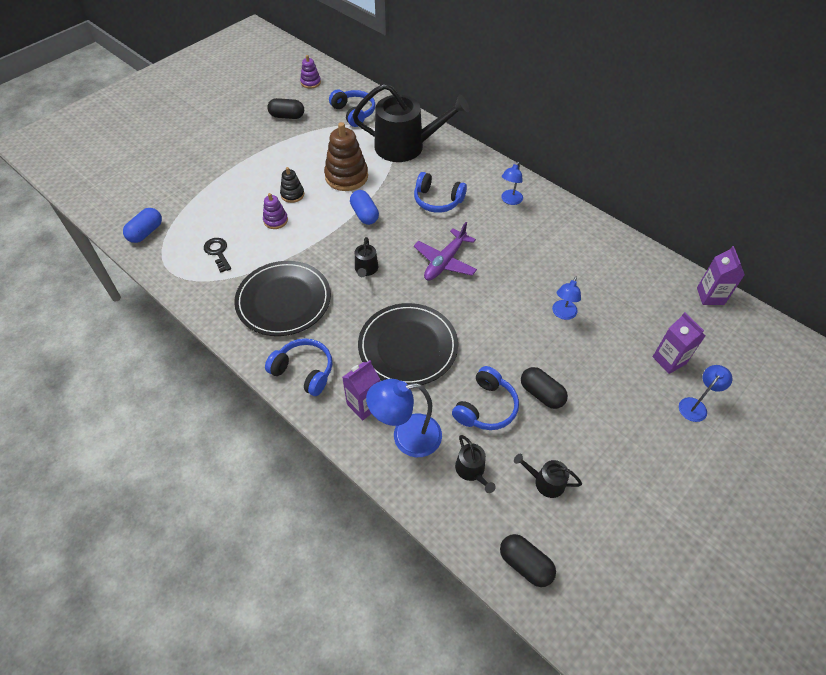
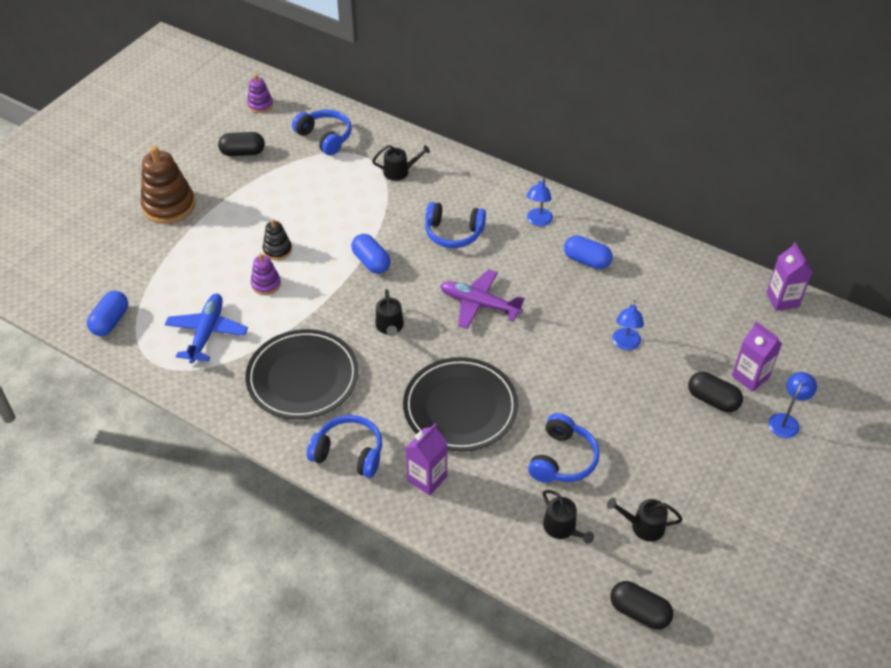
camera: 10 degrees left, 5 degrees down
black key [204,238,231,272] -> blue plane [165,294,248,364]
brown stacking toy [324,122,368,191] -> brown stacking toy moved to [141,146,195,224]
black watering can [352,84,469,162] -> black watering can [372,145,430,181], size x0.42
blue lamp [366,379,442,457] -> none
purple plane [414,222,477,281] -> purple plane turned 90 degrees clockwise [440,269,525,329]
black capsule [521,367,568,409] -> black capsule moved to [688,372,743,412]
none -> blue capsule [564,235,613,269]

